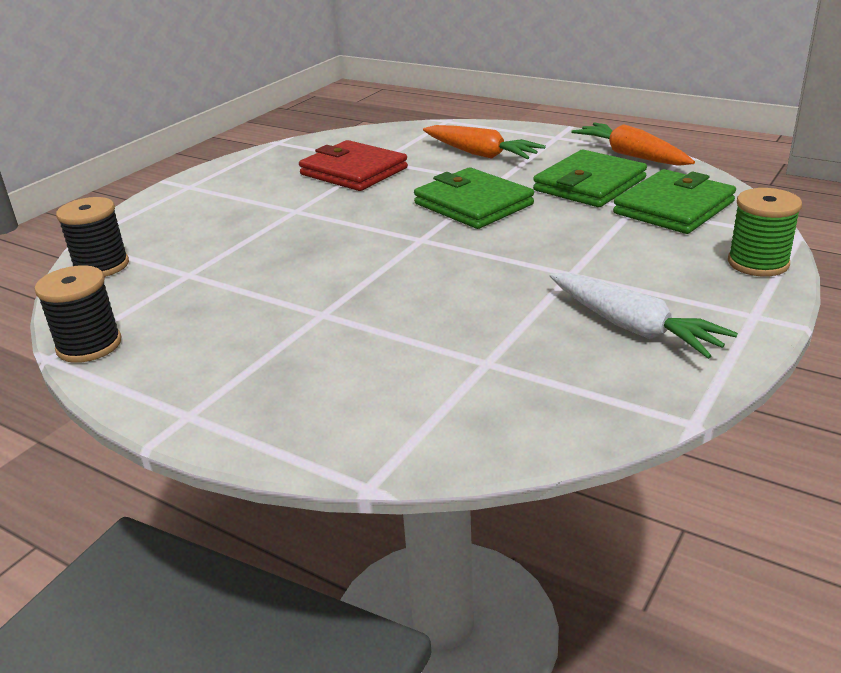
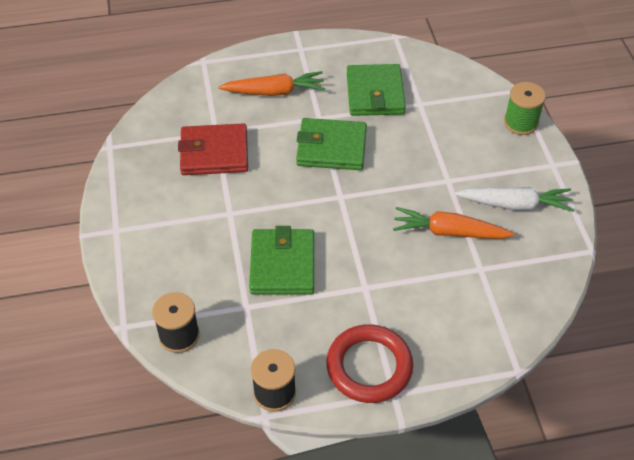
camera: 45 degrees left, 20 degrees up
orange carrot [571,122,695,166] -> orange carrot moved to [393,207,514,239]
green wallet [613,169,736,234] -> green wallet moved to [249,226,314,294]
none -> red ring [326,324,413,403]

